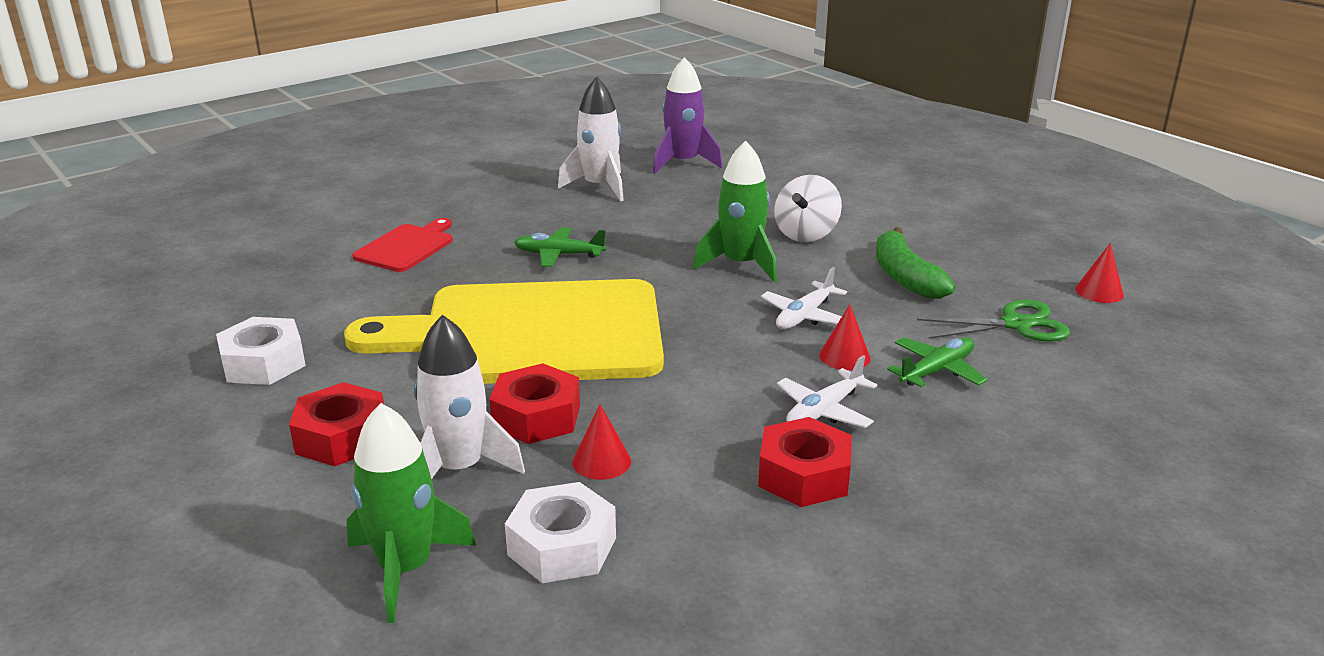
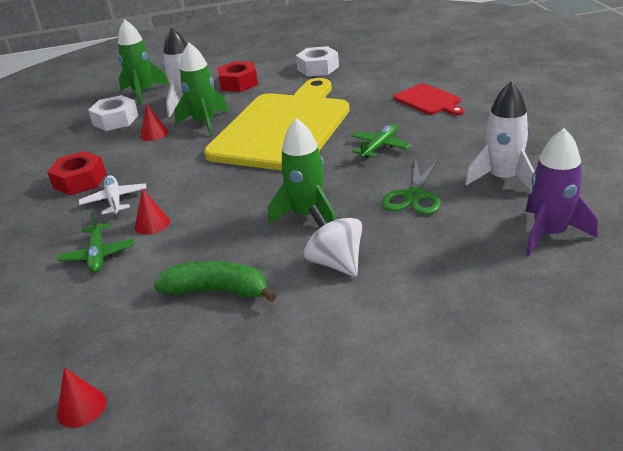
camera: 120 degrees right, 5 degrees up
red nut [489,363,580,444] -> green rocket [174,43,228,136]
white plane [761,267,847,330] -> none
green scissors [917,299,1070,342] -> green scissors moved to [382,159,441,215]

